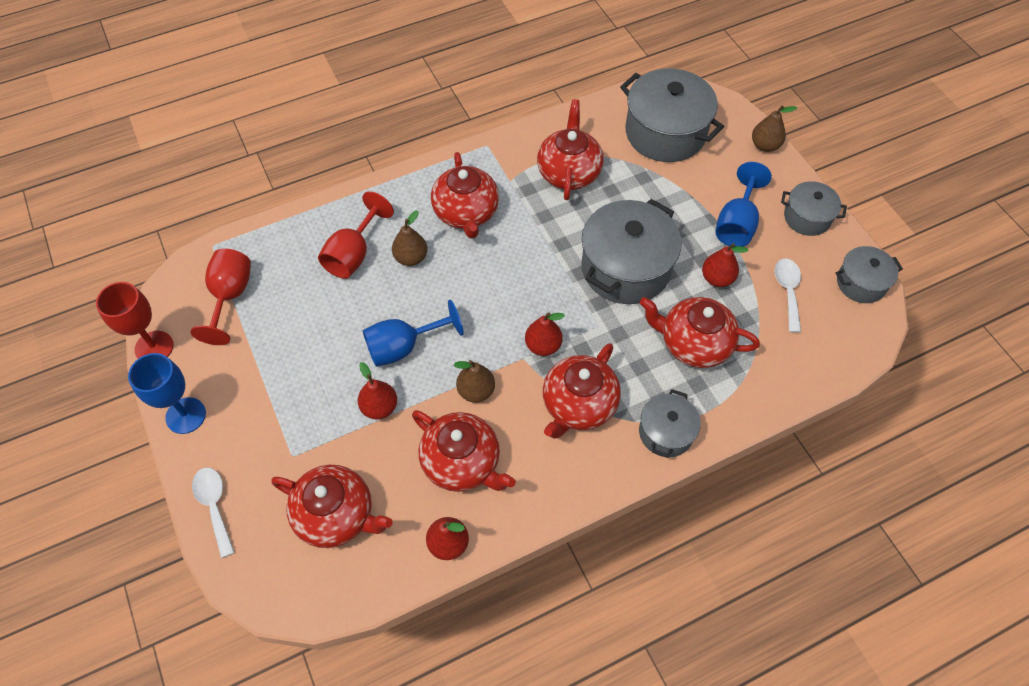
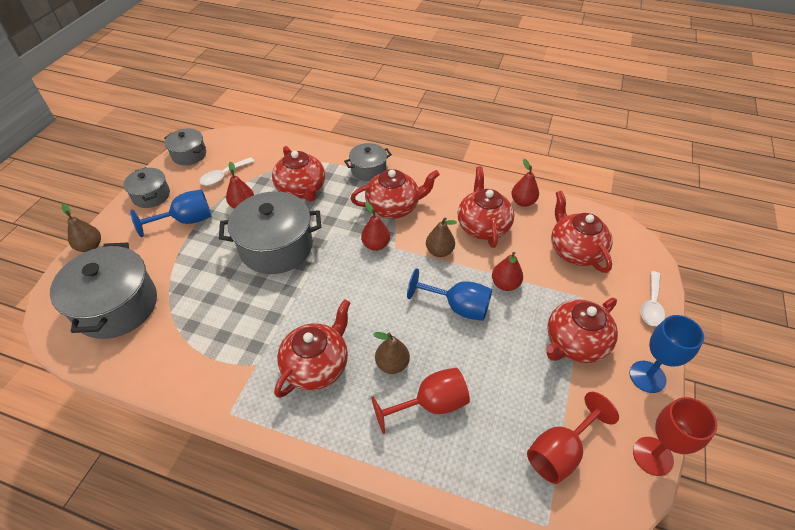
camera: 135 degrees left, 10 degrees down
red teapot [537,99,604,200] -> red teapot moved to [546,298,618,363]

